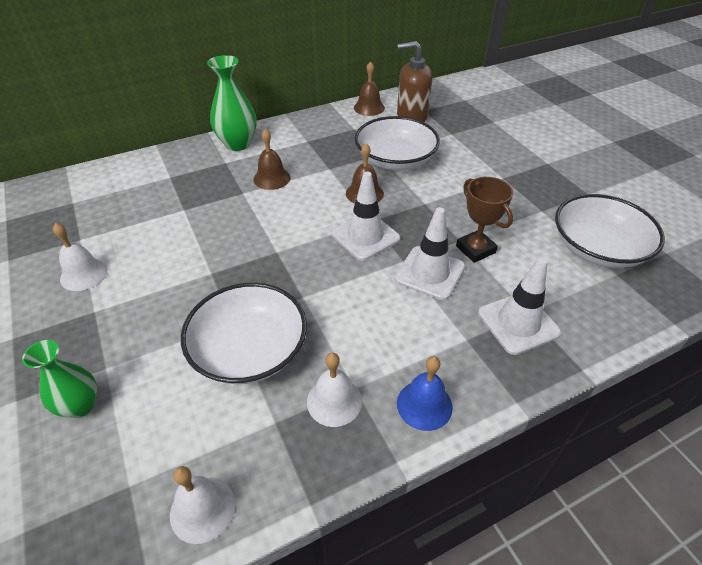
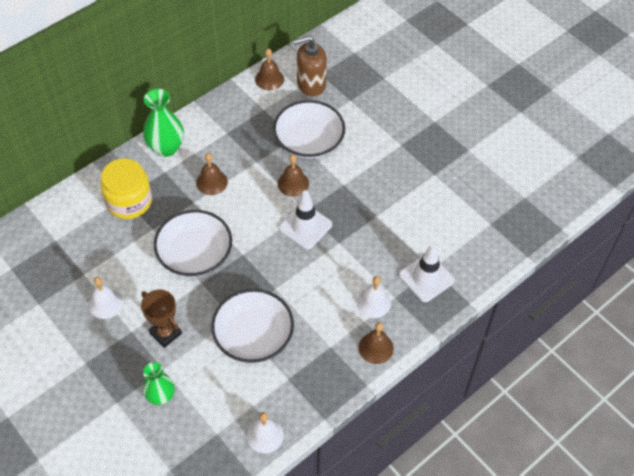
camera: 15 degrees left, 10 degrees up
white bell [307,353,362,427] -> white bell moved to [357,276,391,318]
white traffic cone [395,207,465,300] -> none
blue bell [397,356,453,431] -> brown bell [359,322,394,364]
brown trophy [456,177,513,263] -> brown trophy moved to [141,290,182,348]
white bowl [555,194,665,268] -> white bowl moved to [154,210,232,277]
none -> yellow jar [100,158,152,219]

